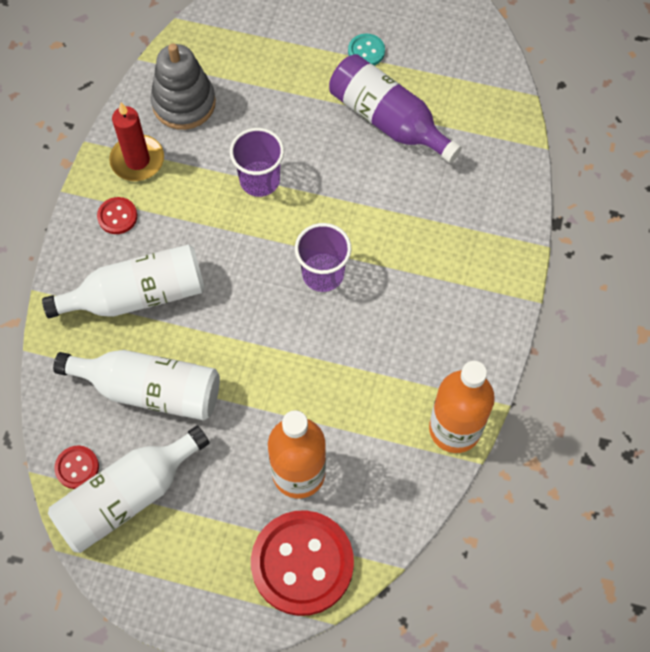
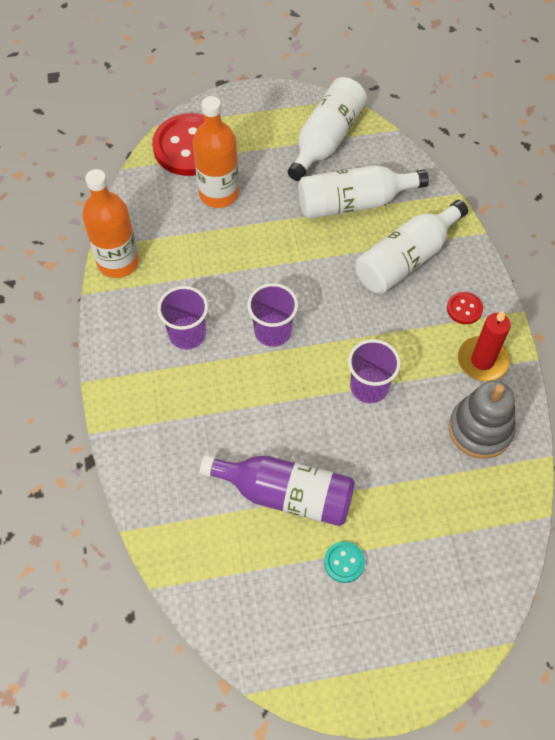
camera: 155 degrees right, 5 degrees down
red button [54,446,99,489] -> none
none -> purple cup [157,286,208,350]

